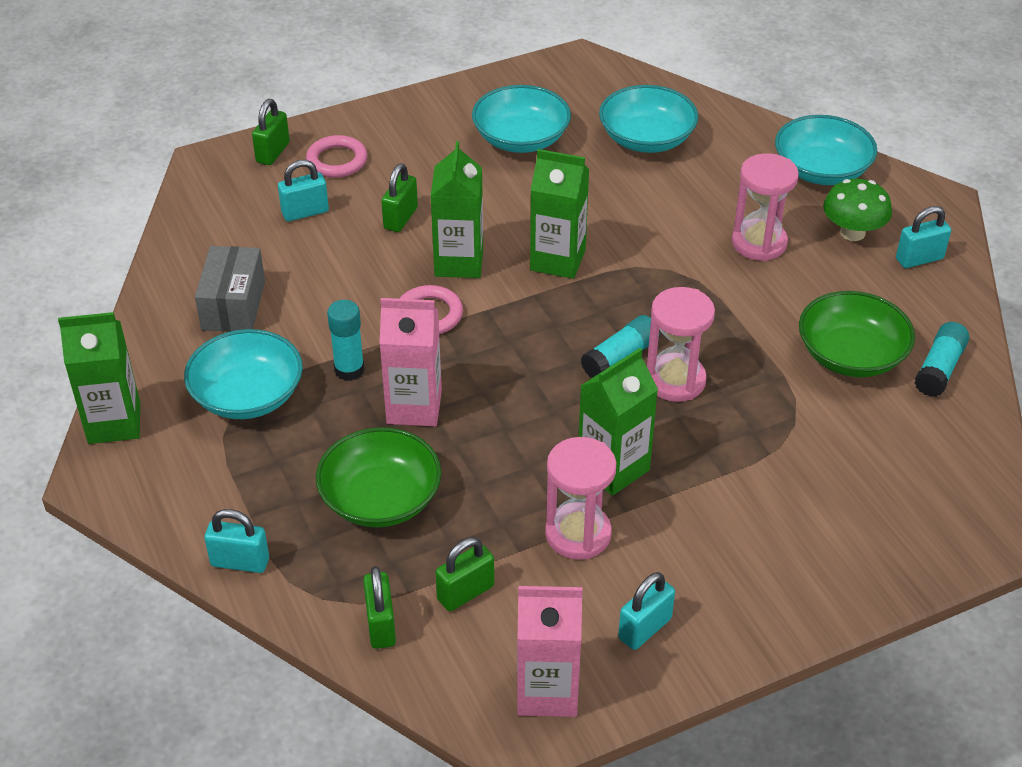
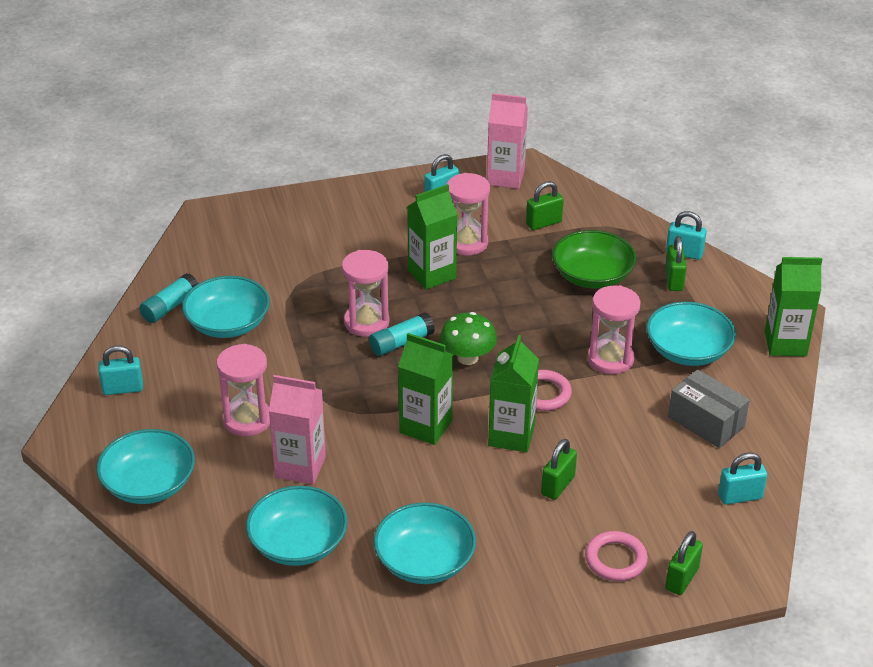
camera: 170 degrees left, 5 degrees down
grey box [195,246,265,332] -> grey box turned 60 degrees counterclockwise [668,369,750,448]
turquoise padlock [278,160,329,221] -> turquoise padlock moved to [718,453,767,505]
turquoise glue stick [327,300,365,381] -> pink hourglass [588,285,641,374]
green padlock [363,566,396,649] -> green padlock moved to [665,236,687,291]
pink carton [379,298,442,426] -> pink carton moved to [269,375,326,484]
green bowl [799,291,915,377] -> turquoise bowl [182,276,270,338]
green mushroom [823,179,892,241] -> green mushroom moved to [440,312,497,365]

